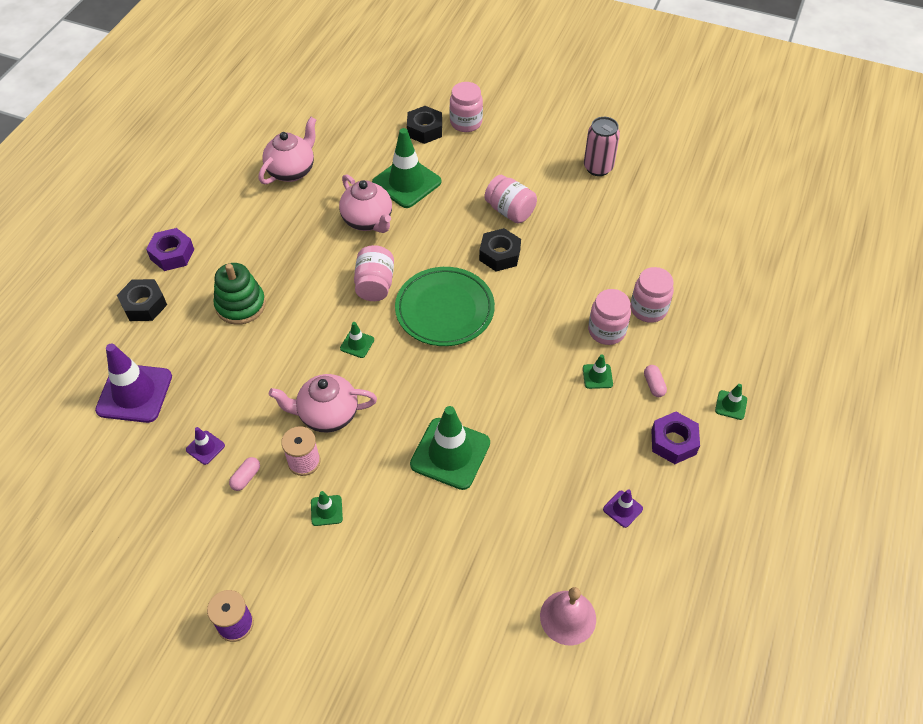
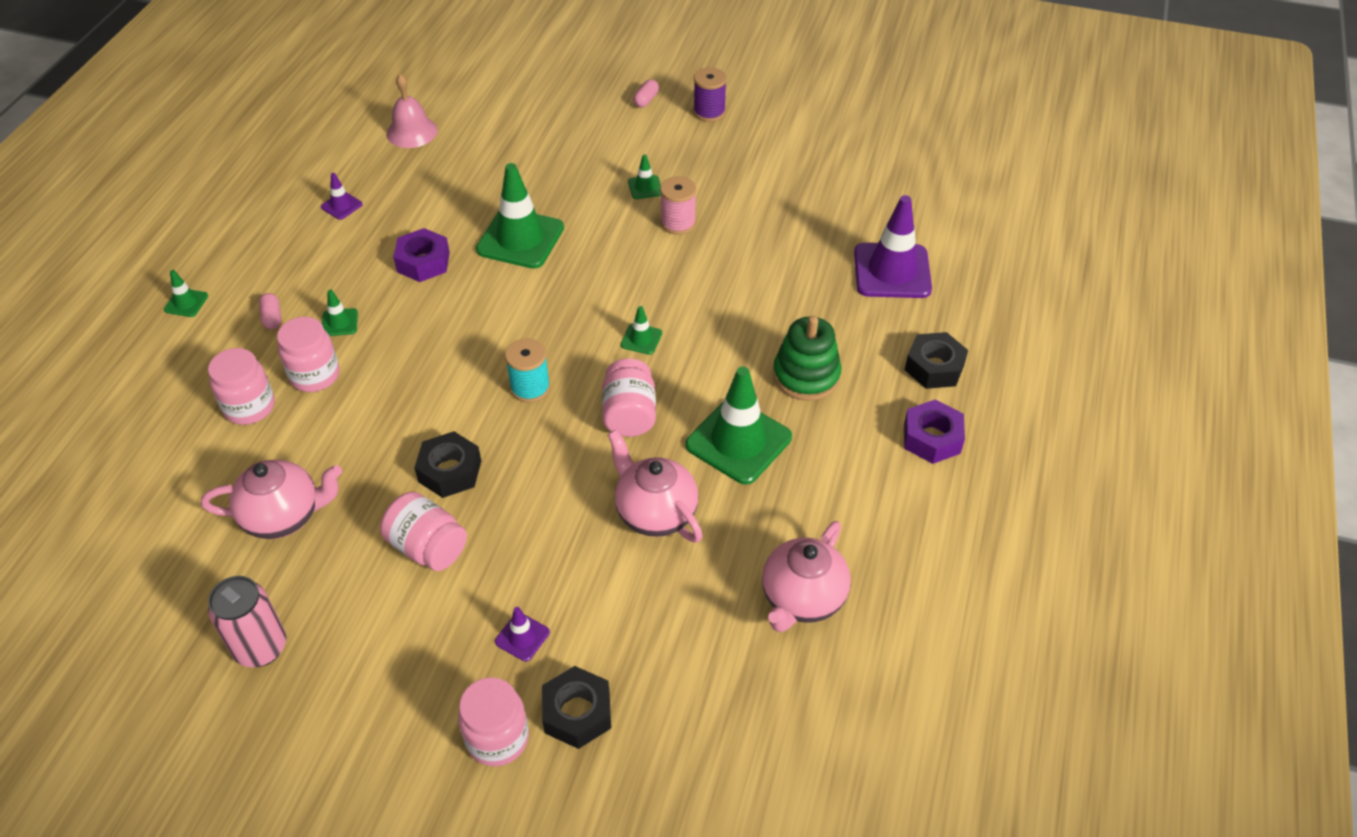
camera: 175 degrees right, 5 degrees down
purple traffic cone [186,427,225,465] -> purple traffic cone moved to [495,607,550,661]
pink capsule [229,457,260,491] -> pink capsule moved to [633,79,659,108]
pink teapot [269,374,377,433] -> pink teapot moved to [201,460,342,539]
green traffic cone [372,128,441,208] -> green traffic cone moved to [685,367,792,484]
green plate [395,267,495,346] -> turquoise spool [505,338,550,403]
purple nut [651,412,700,464] -> purple nut moved to [393,228,450,282]

